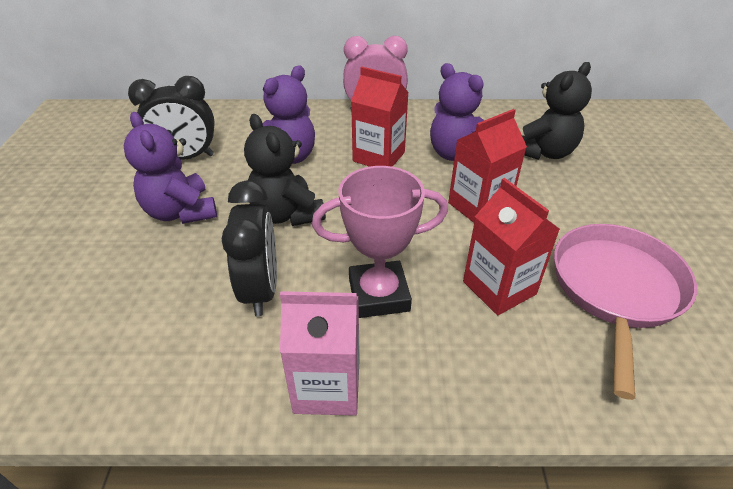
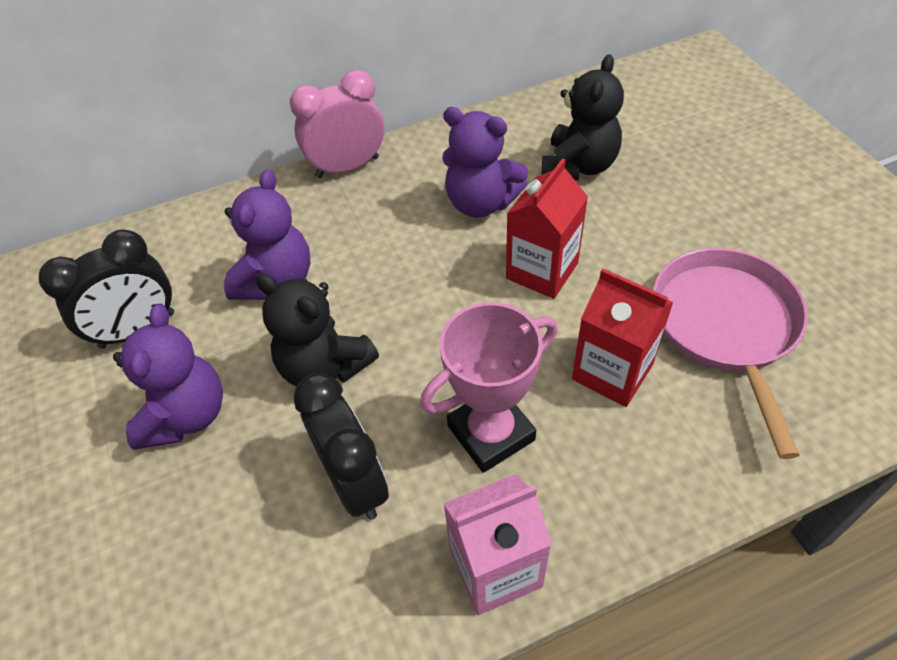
camera: 20 degrees left, 10 degrees up
purple teddy bear [124,112,217,224] -> purple teddy bear turned 120 degrees counterclockwise [113,304,223,450]
red carton [351,67,409,167] -> none

